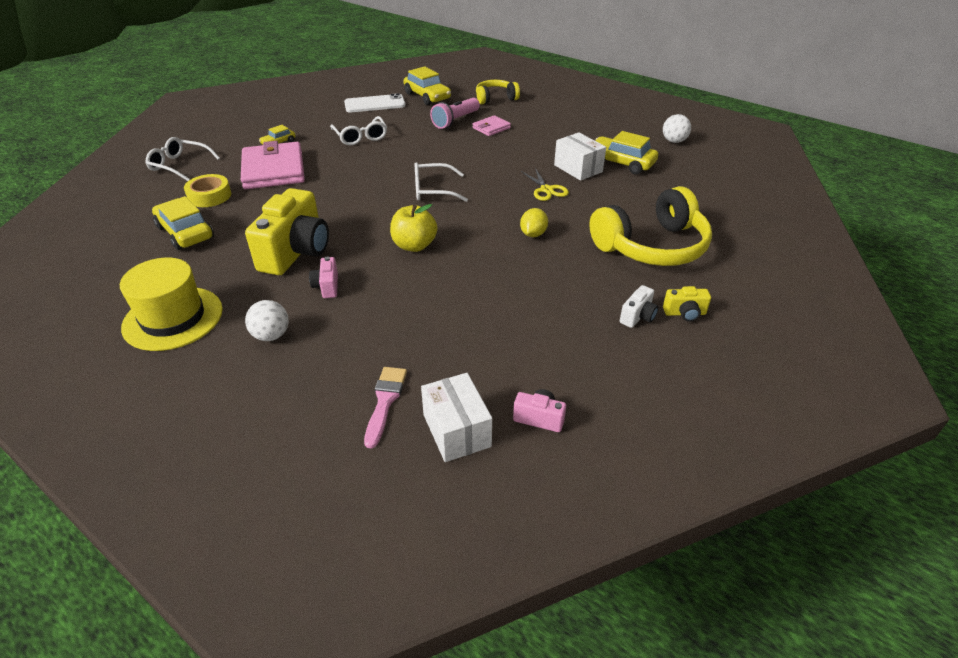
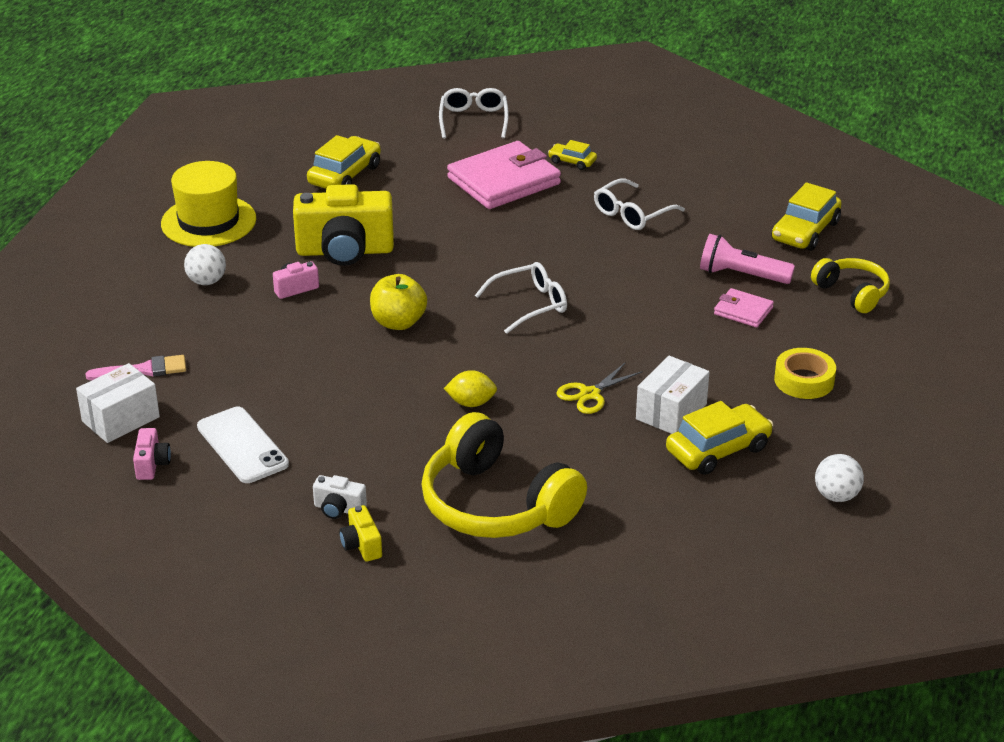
camera: 70 degrees right, 5 degrees down
yellow tape [184,174,231,207] -> yellow tape moved to [774,348,836,399]
white phone [344,93,406,113] -> white phone moved to [197,407,289,483]
white glasses [414,162,468,202] -> white glasses turned 90 degrees clockwise [475,262,567,334]
yellow car [595,131,658,174] -> yellow car turned 45 degrees clockwise [666,401,773,475]

